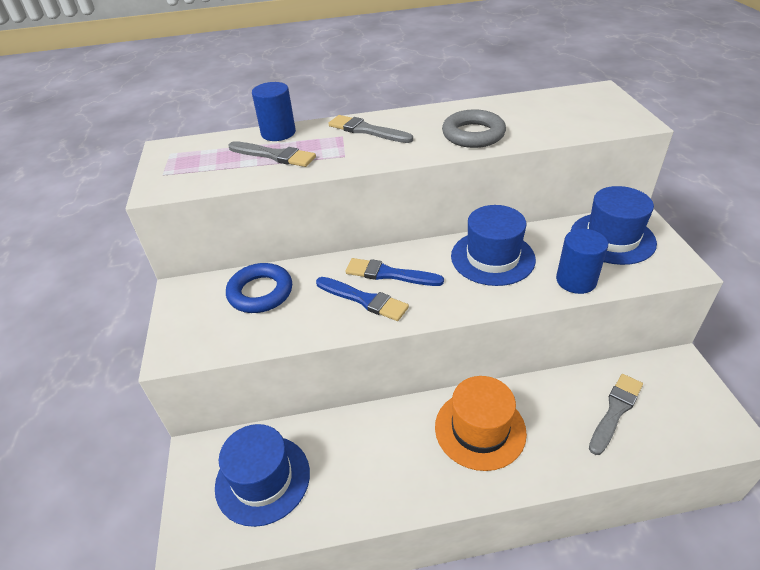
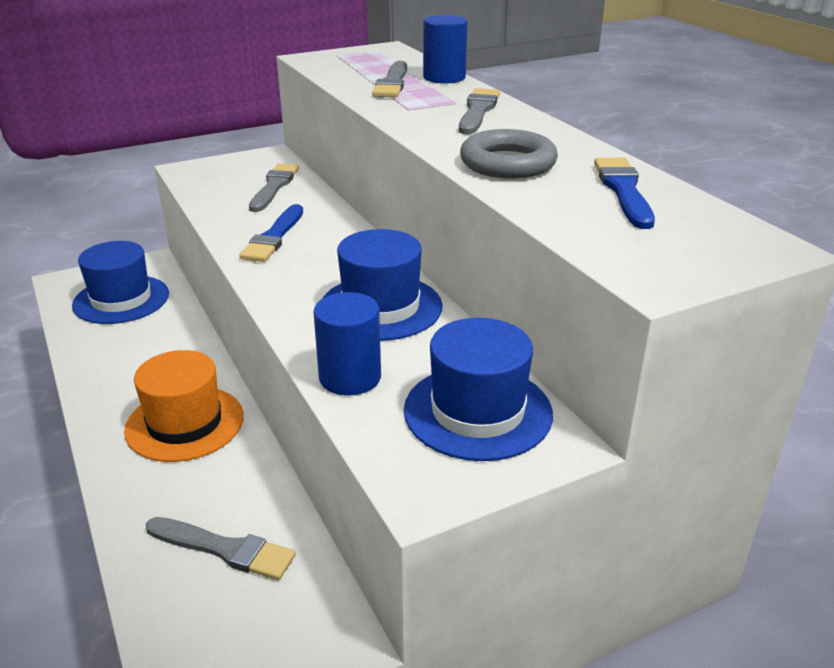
camera: 70 degrees right, 10 degrees down
blue ring [226,263,292,313] -> grey brush [249,164,299,212]
blue brush [345,258,444,286] -> blue brush moved to [594,158,655,229]

